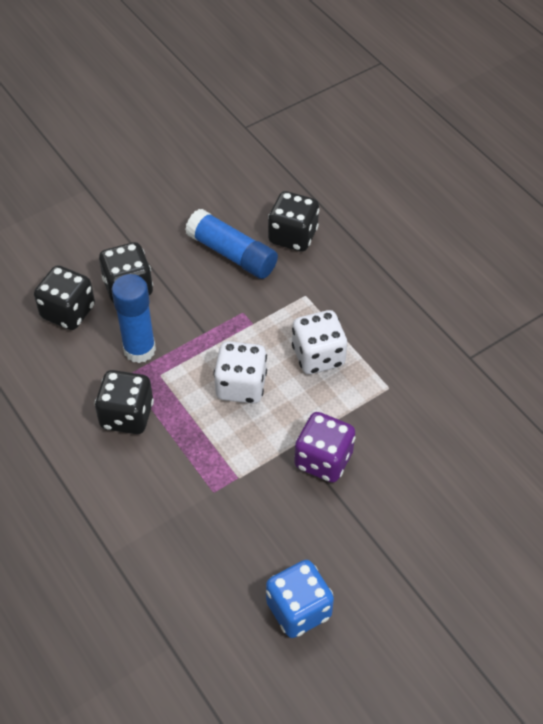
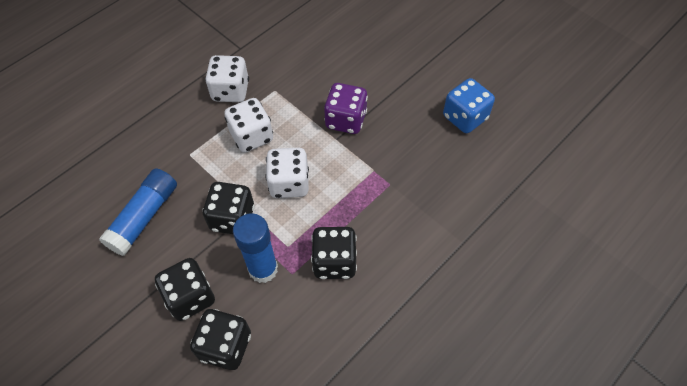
camera: 100 degrees left, 5 degrees up
black dice [268,191,319,252] -> black dice moved to [202,182,255,234]
none -> white dice [205,55,249,102]

